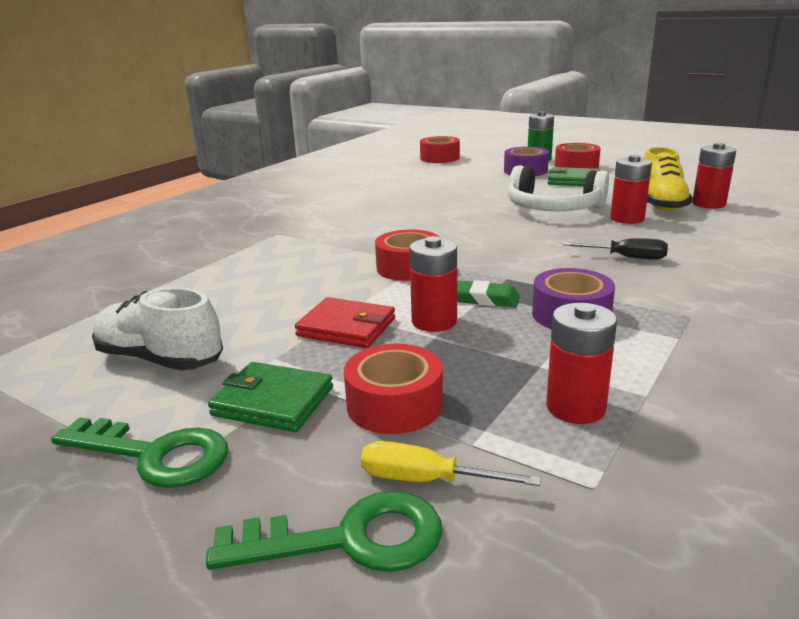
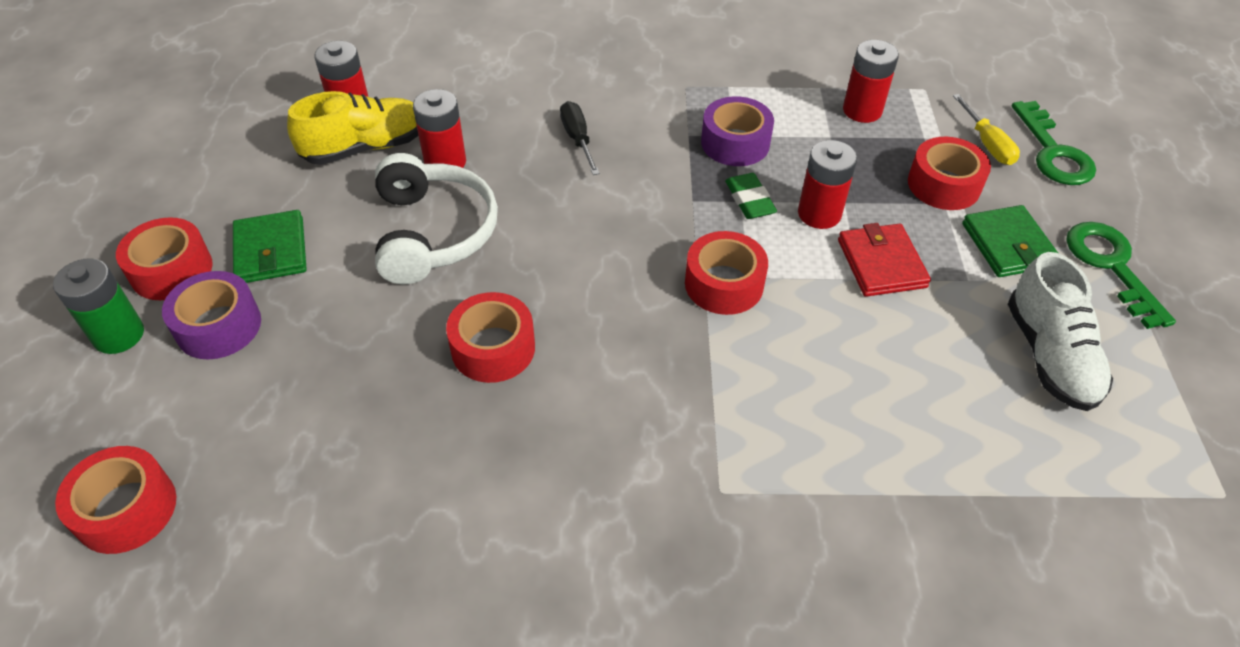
camera: 125 degrees left, 25 degrees up
green key [206,491,442,572] -> green key turned 150 degrees counterclockwise [1012,101,1096,185]
none -> red tape [446,292,535,383]

